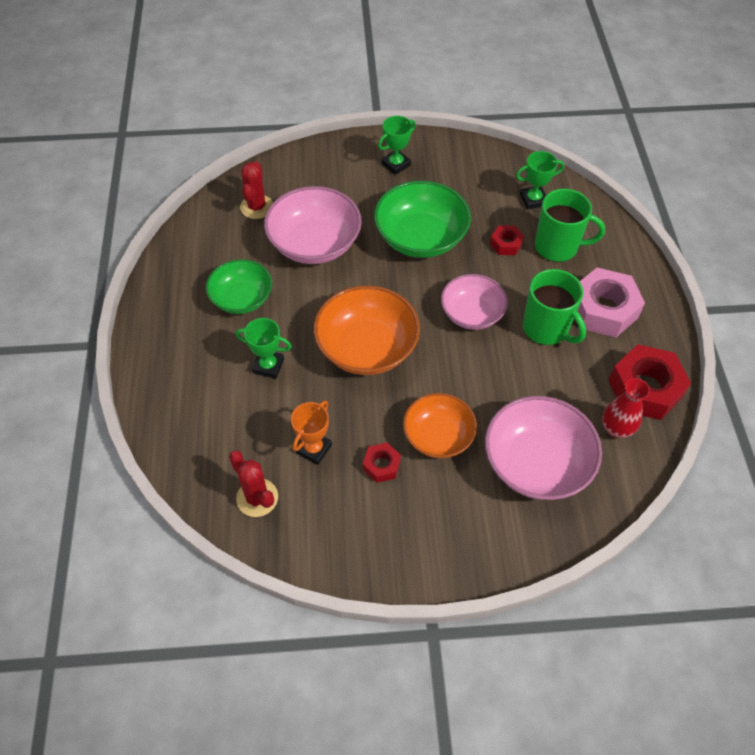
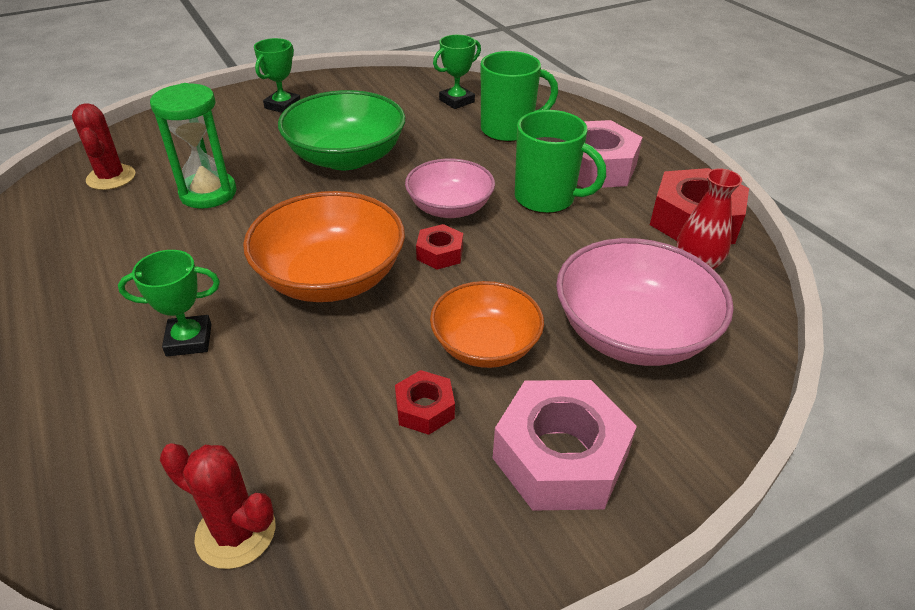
camera: 25 degrees left, 15 degrees down
green bowl [206,259,272,314] -> none
pink bowl [264,186,362,264] -> green hourglass [150,83,237,208]
orange trophy [291,401,332,465] -> none
red nut [490,225,524,255] -> red nut moved to [416,224,463,270]
none -> pink nut [493,380,637,511]

